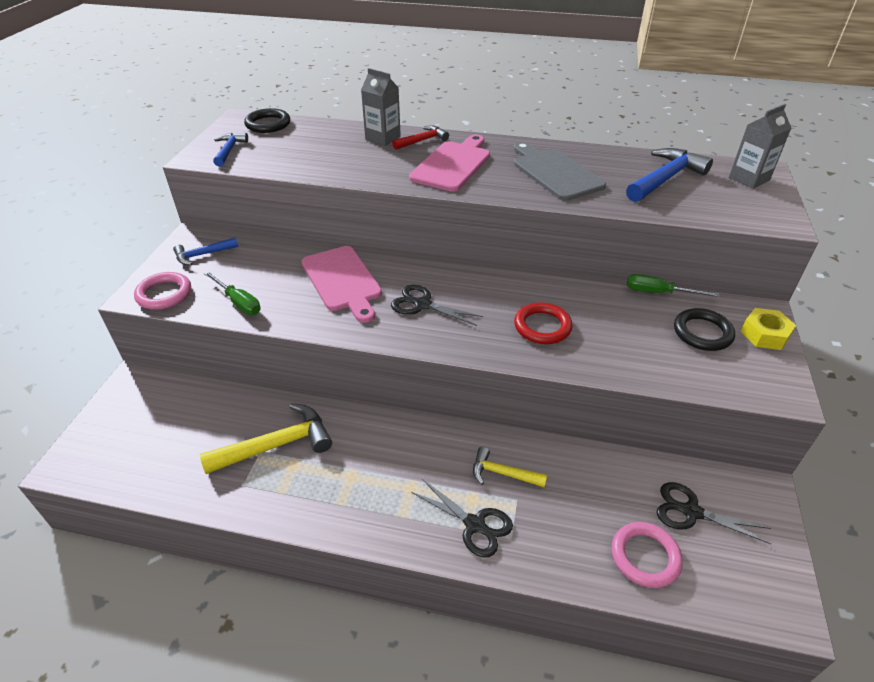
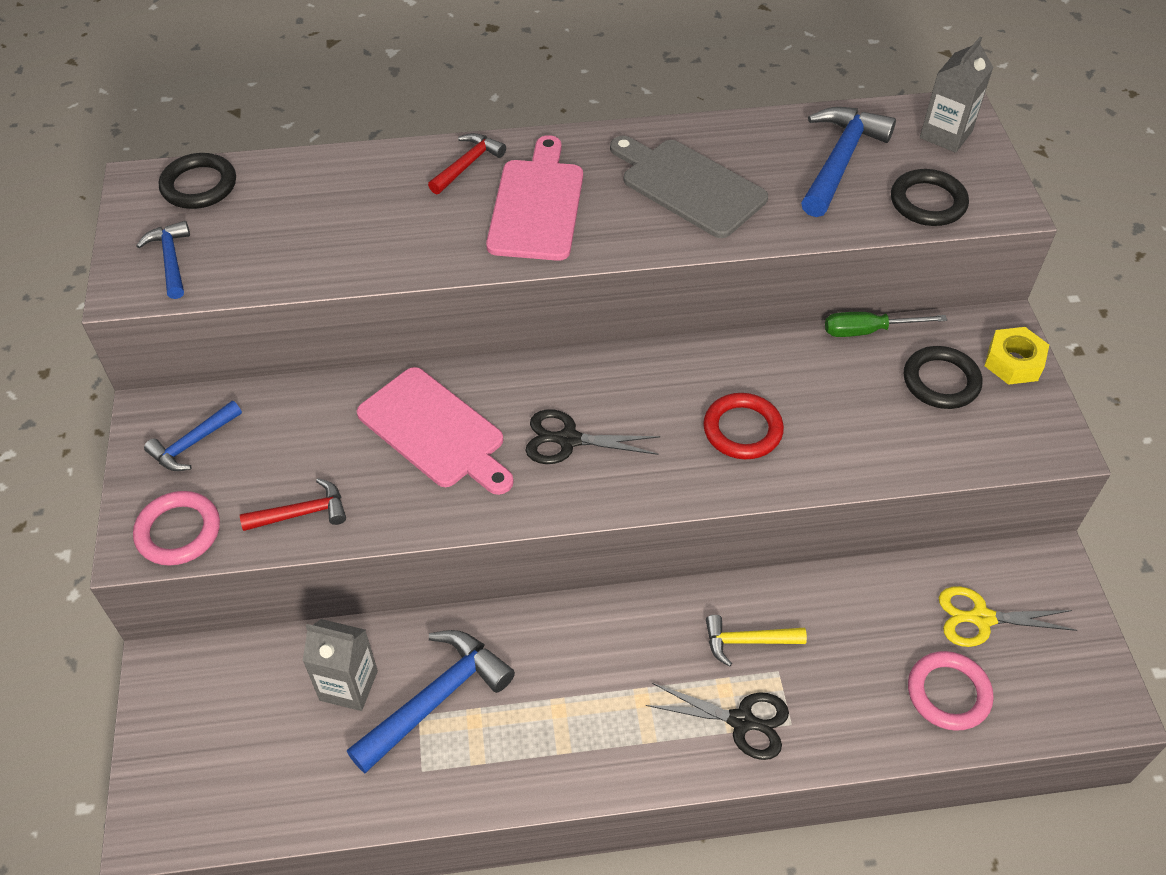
camera: 20 degrees left, 10 degrees up
yellow hammer [200,403,332,474] -> blue hammer [346,630,515,773]
green screwdriver [204,271,261,315] -> red hammer [240,478,346,531]
grey carton [361,68,401,146] -> grey carton moved to [303,619,378,711]
black scissors [656,482,771,544] -> yellow scissors [939,586,1077,647]
none -> black ring [891,169,969,226]

